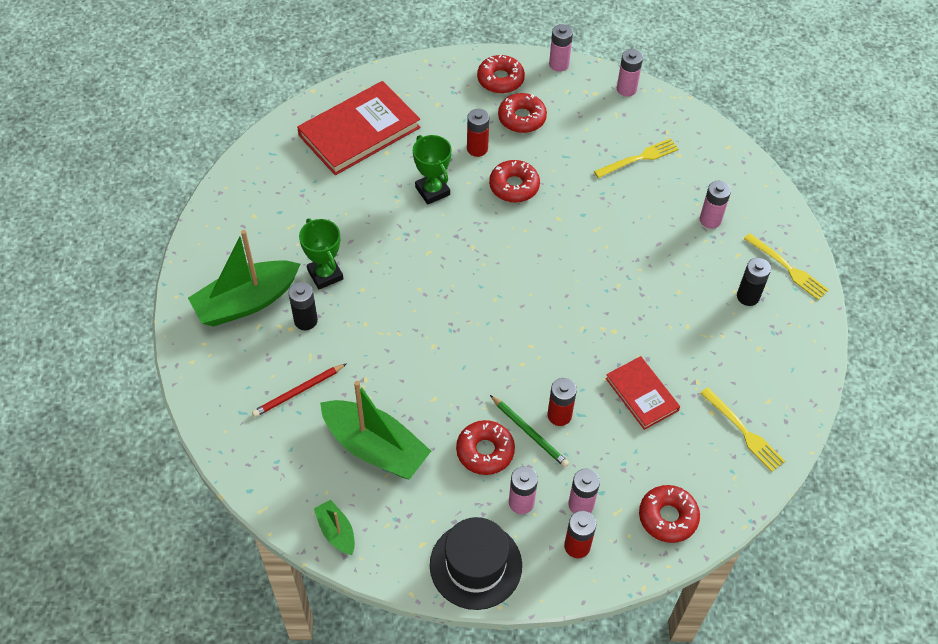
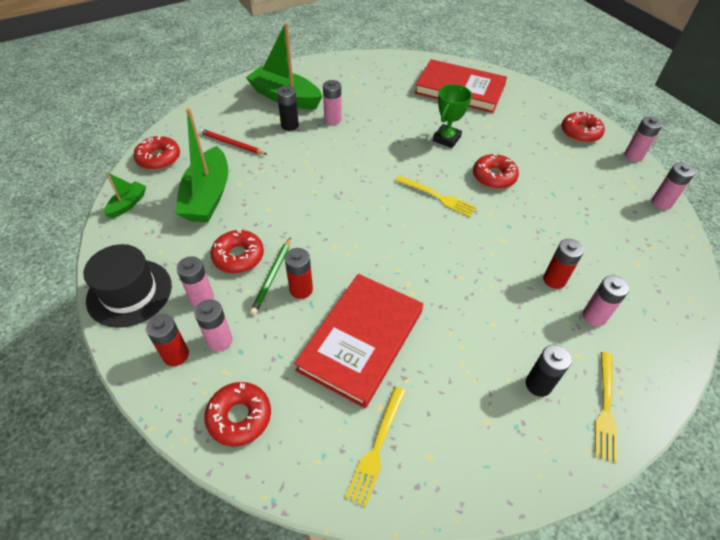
camera: 60 degrees right, 5 degrees down
green trophy [299,218,343,289] -> pink battery [323,80,342,125]
red battery [467,109,489,157] -> red battery moved to [543,239,584,289]
red donut [498,93,547,133] -> red donut moved to [134,136,180,170]
yellow fork [594,138,679,178] -> yellow fork moved to [395,175,477,217]
red book [605,356,680,430] -> red book [294,274,423,408], size x1.76

